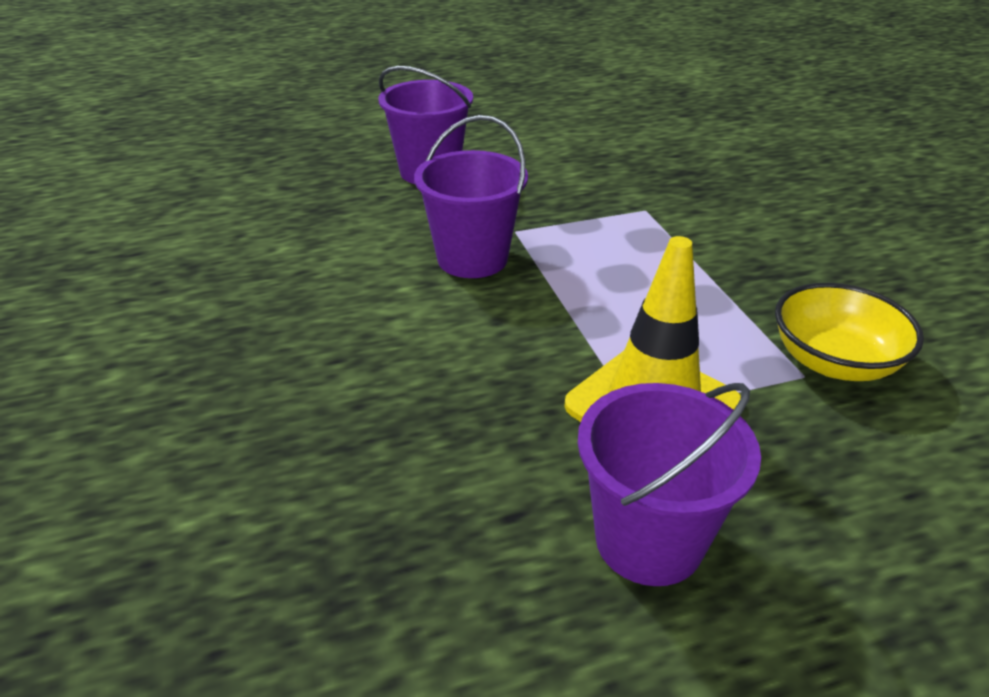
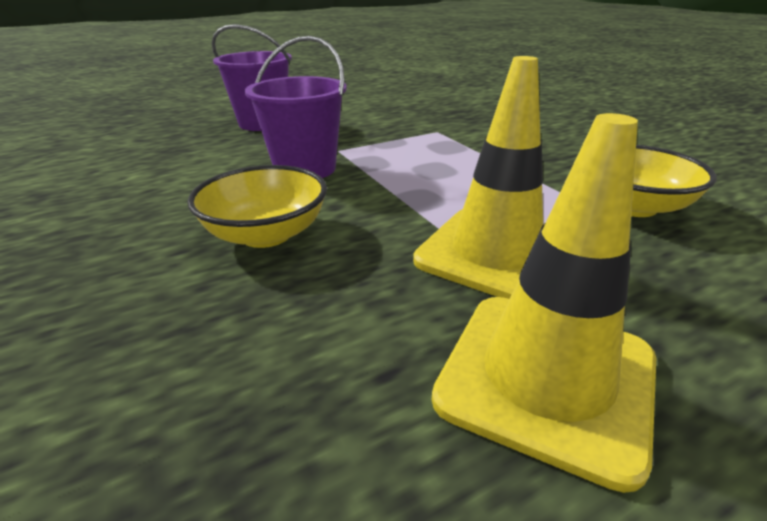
camera: 10 degrees left, 5 degrees down
purple bucket [578,383,761,586] -> yellow traffic cone [432,113,656,493]
none -> yellow bowl [187,165,327,248]

